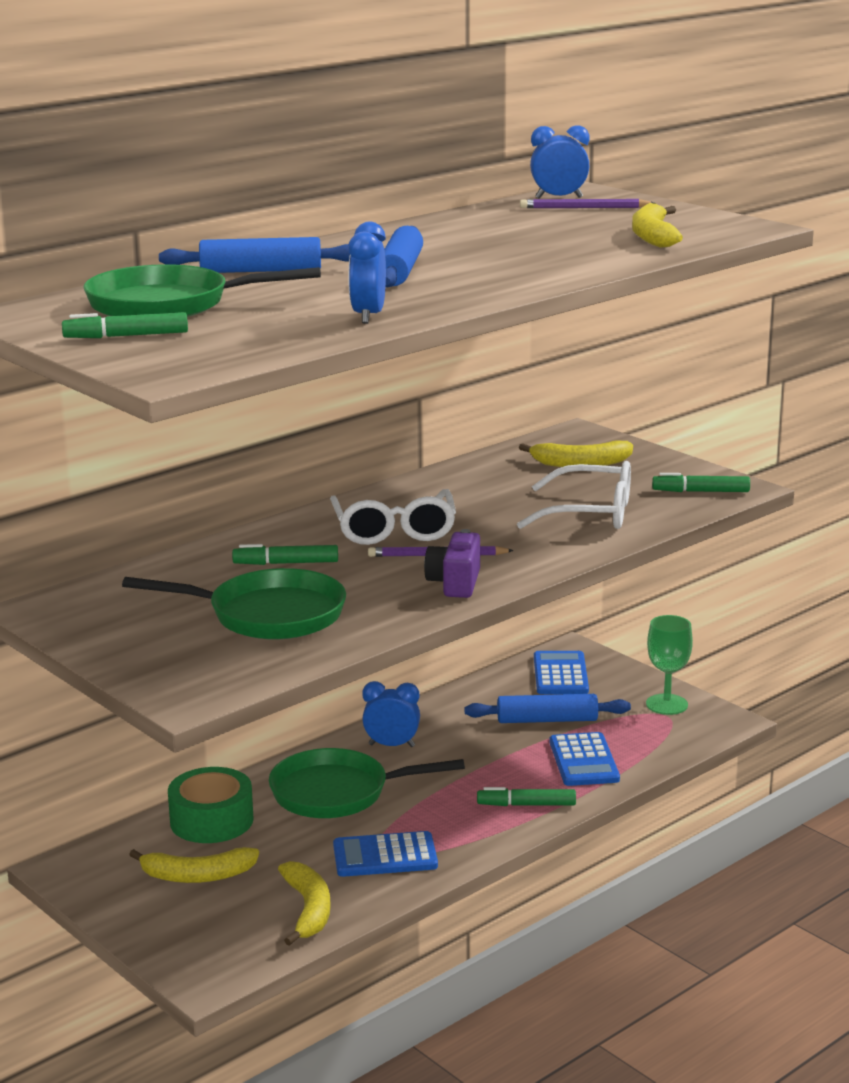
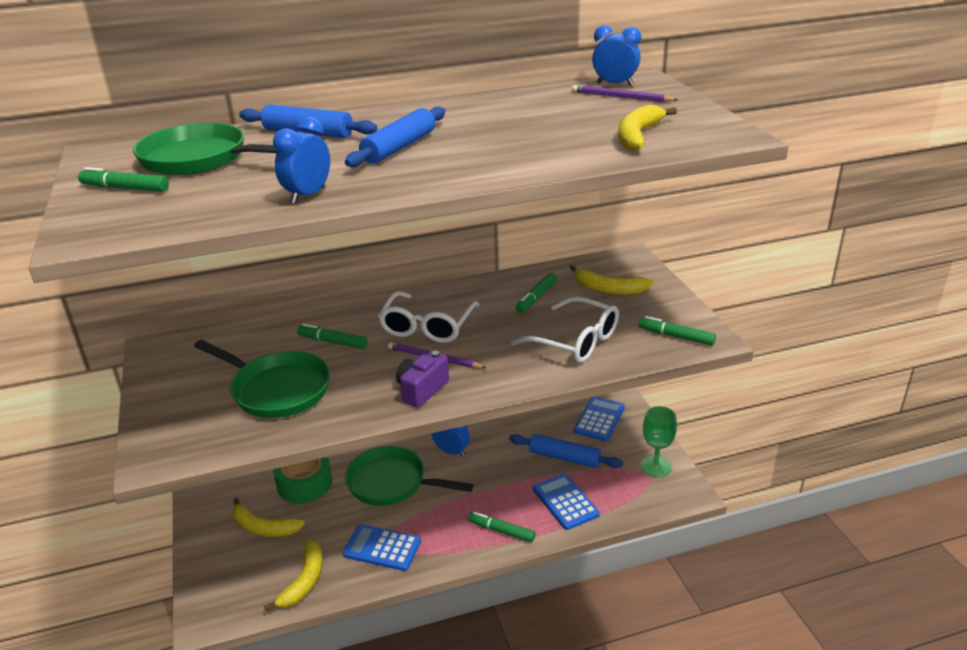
camera: 25 degrees right, 10 degrees up
blue calculator [550,732,620,786] -> blue calculator turned 135 degrees clockwise [533,473,599,530]
none -> green marker [516,273,557,313]

